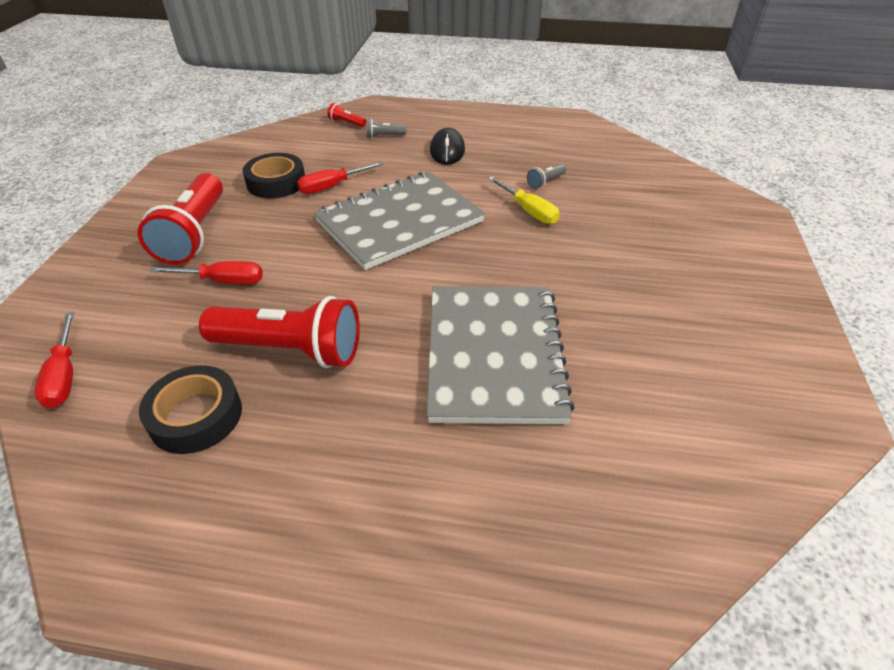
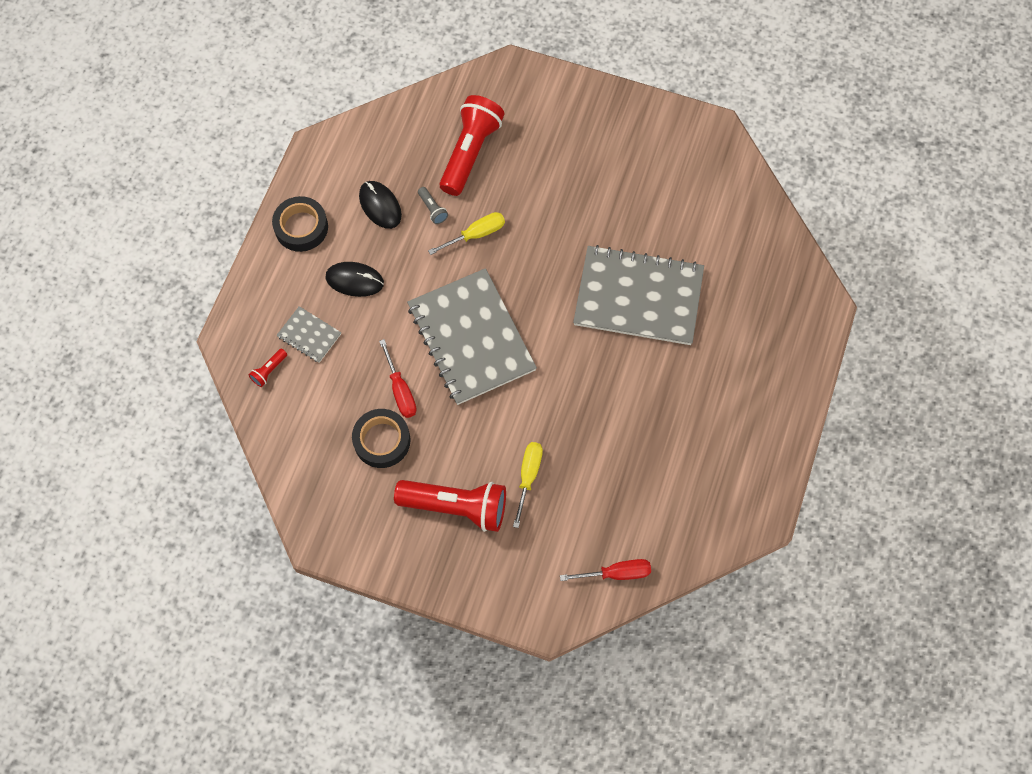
camera: 80 degrees left, 25 degrees up
black tape [139,365,242,454] -> black tape moved to [272,196,328,252]
red screwdriver [150,261,263,284] -> yellow screwdriver [513,442,543,528]
red flashlight [199,296,360,368] -> red flashlight moved to [440,95,504,196]
grey flashlight [366,119,406,138] -> grey notebook [277,306,341,363]
none -> black mouse [359,181,402,229]

